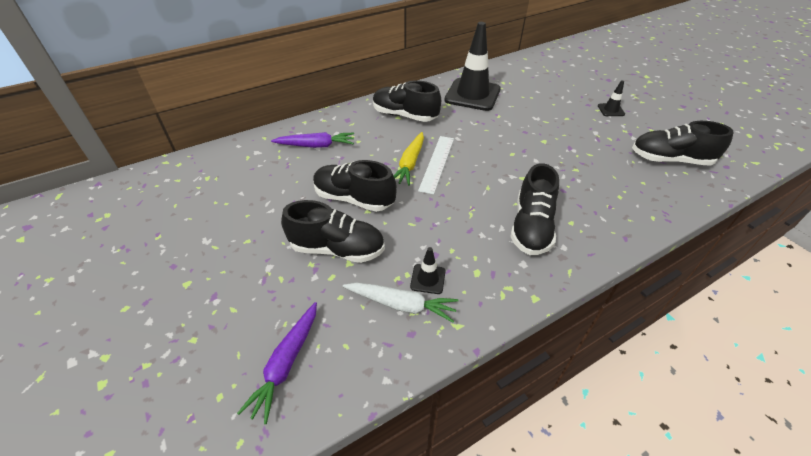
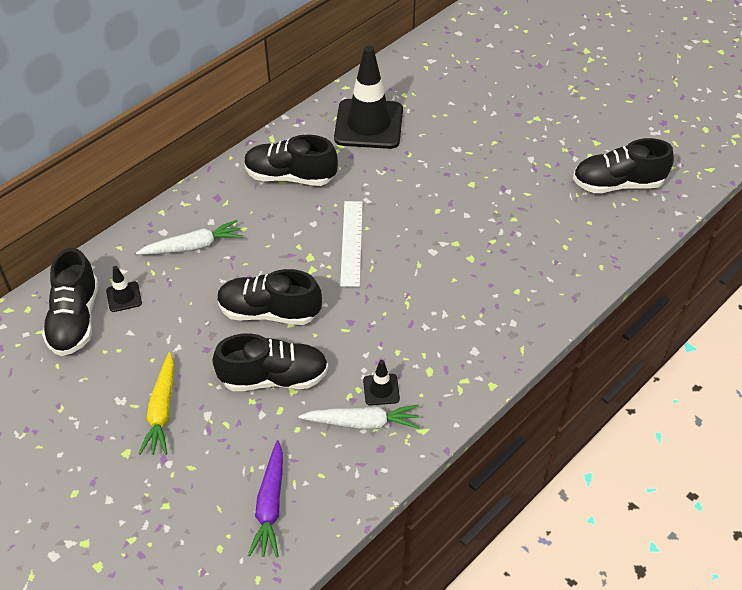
camera: 15 degrees left, 5 degrees up
purple carrot [271,132,354,148] -> white carrot [136,220,243,255]
yellow carrot [394,132,424,186] -> yellow carrot moved to [138,352,174,455]
black shoe [510,163,559,255] -> black shoe moved to [42,248,99,356]
black traffic cone [598,80,625,116] -> black traffic cone moved to [106,266,142,312]

